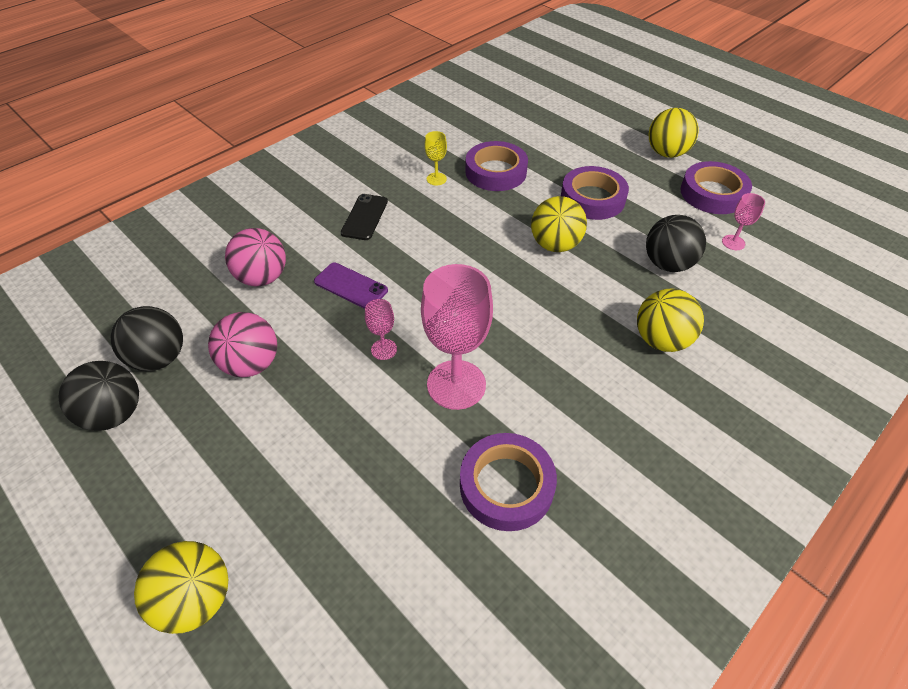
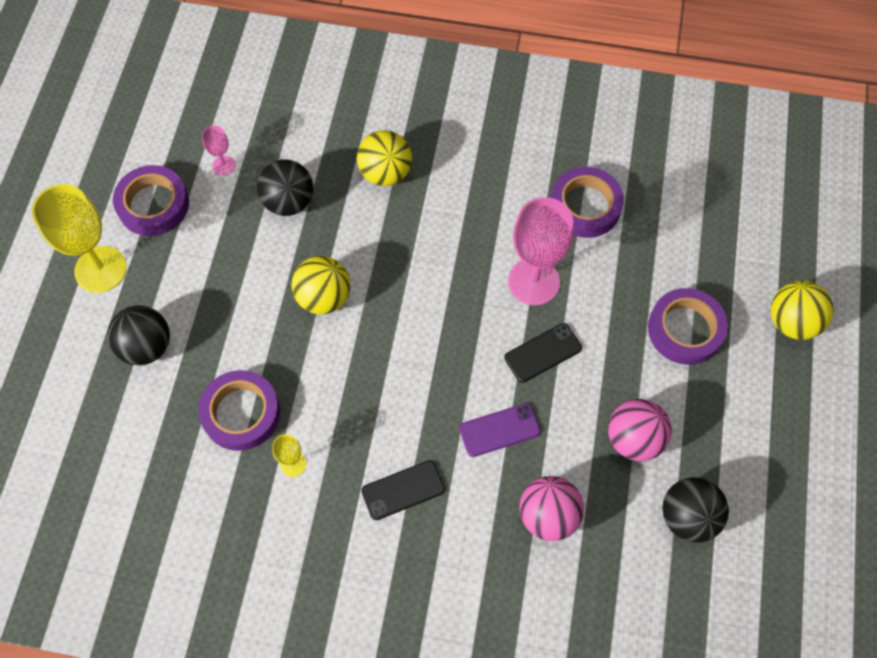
camera: 125 degrees left, 15 degrees up
black ball [58,361,139,431] -> black ball moved to [108,305,170,365]
purple phone [314,263,388,309] -> purple phone turned 75 degrees clockwise [459,403,541,457]
pink goblet [365,299,397,360] -> black phone [504,323,582,383]
purple tape [561,166,629,220] -> purple tape moved to [648,288,728,365]
yellow ball [649,108,698,158] -> yellow goblet [32,184,127,293]

